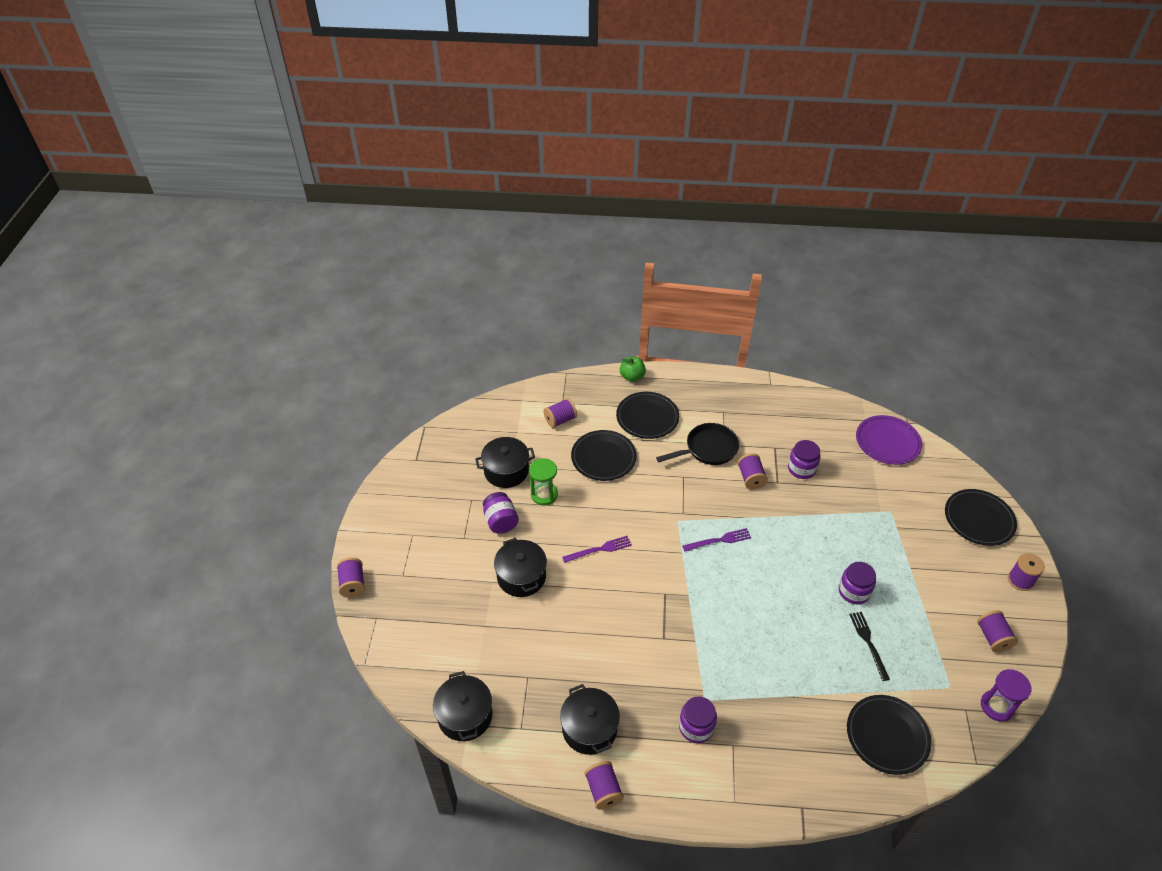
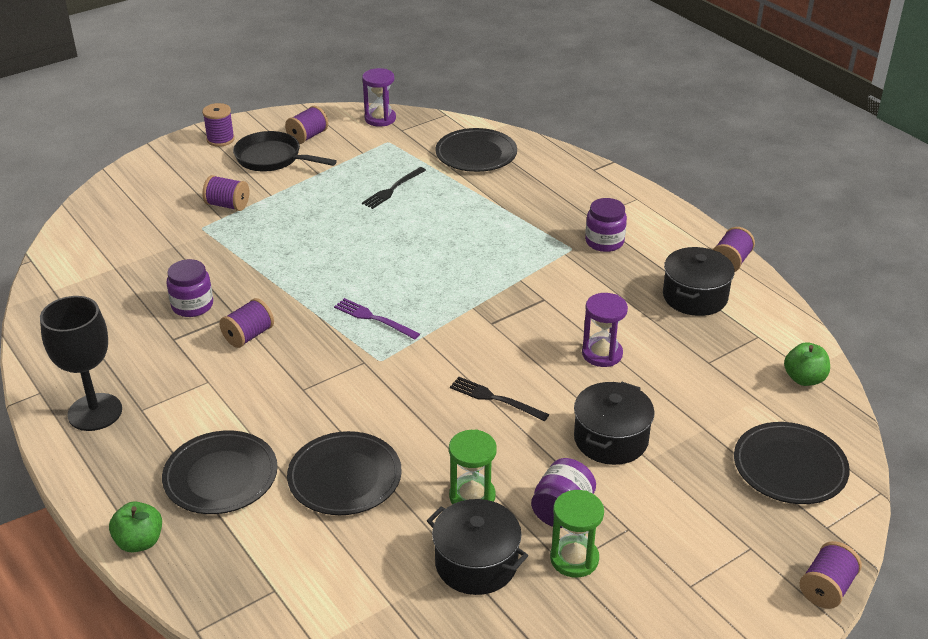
camera: 130 degrees left, 10 degrees down
black pot [433,671,493,741] -> green apple [784,342,830,386]
purple spool [543,398,577,428] -> purple spool moved to [203,175,249,211]
purple fork [562,536,632,563] -> black fork [450,377,549,421]
black pan [656,423,739,465] -> black pan moved to [233,131,337,172]
purple jar [839,562,876,604] -> none
purple plate [856,415,922,465] -> none
black plate [945,489,1017,546] -> black plate moved to [734,422,850,504]
none -> black goblet [40,296,122,431]
none -> green hourglass [550,490,604,578]
none -> purple hourglass [582,293,628,367]

